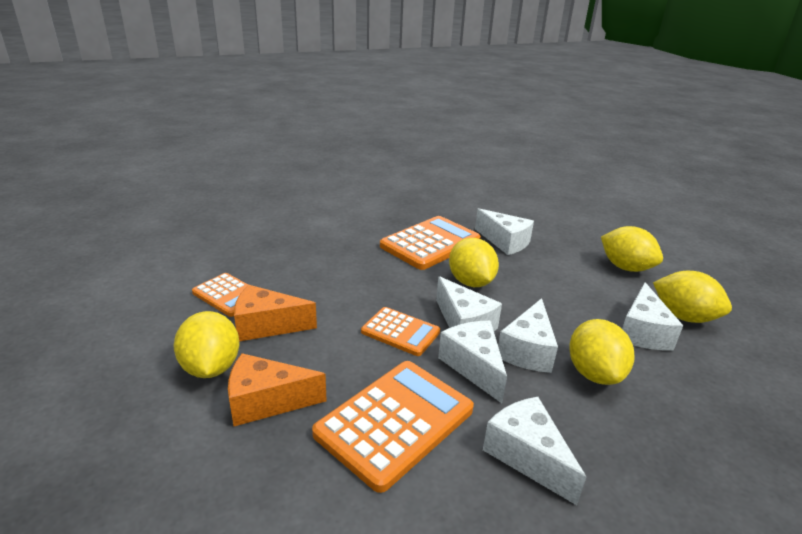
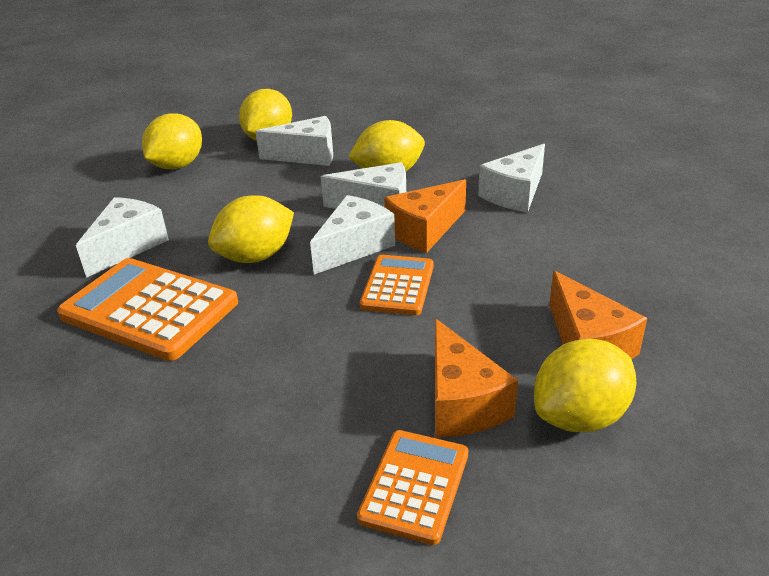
camera: 105 degrees left, 5 degrees up
orange calculator [312,361,474,493] -> none
white cheese [438,321,507,403] -> orange cheese [384,179,466,253]

